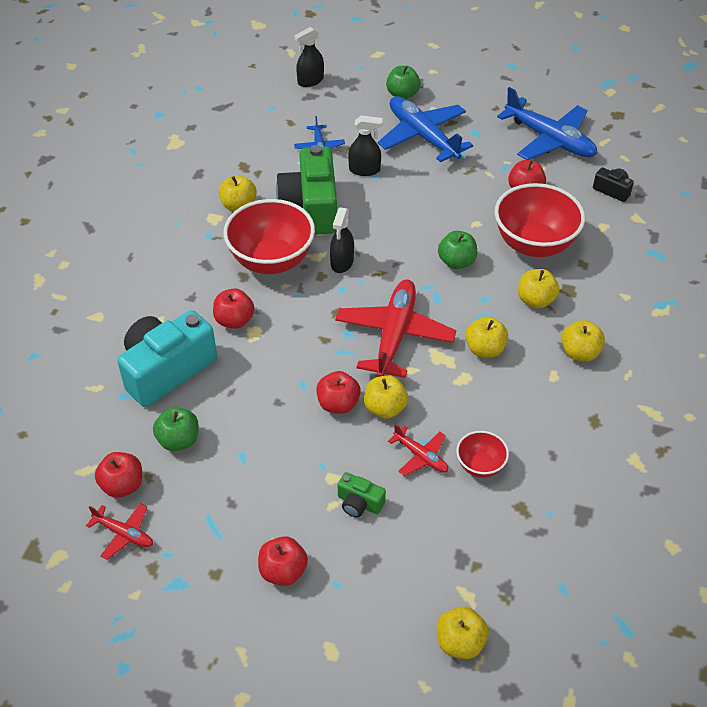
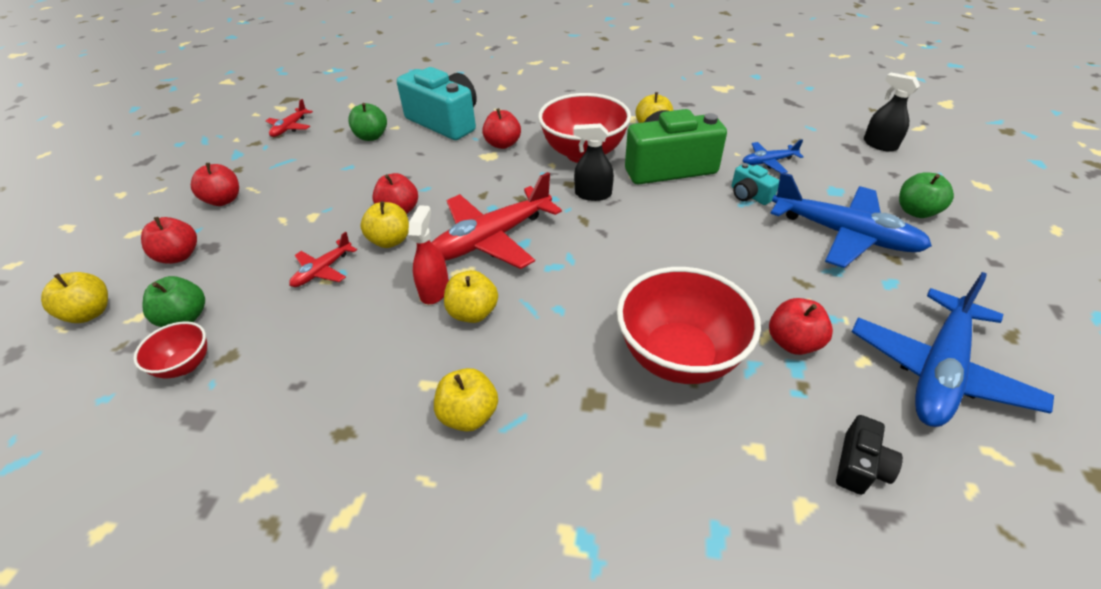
camera: 85 degrees right, 5 degrees down
red apple [95,452,142,498] -> red apple moved to [141,217,197,264]
red plane [335,280,456,378] -> red plane turned 135 degrees clockwise [431,172,562,269]
green camera [338,472,386,518] -> none
black spray bottle [348,115,383,176] -> turquoise camera [731,163,779,205]
blue plane [378,96,473,162] -> blue plane turned 75 degrees clockwise [770,172,932,268]
green apple [438,231,477,269] -> green apple moved to [142,276,205,327]
red bowl [456,431,509,478] -> red bowl moved to [133,321,207,378]
yellow apple [518,269,559,308] -> none
none -> red spray bottle [408,205,449,304]

